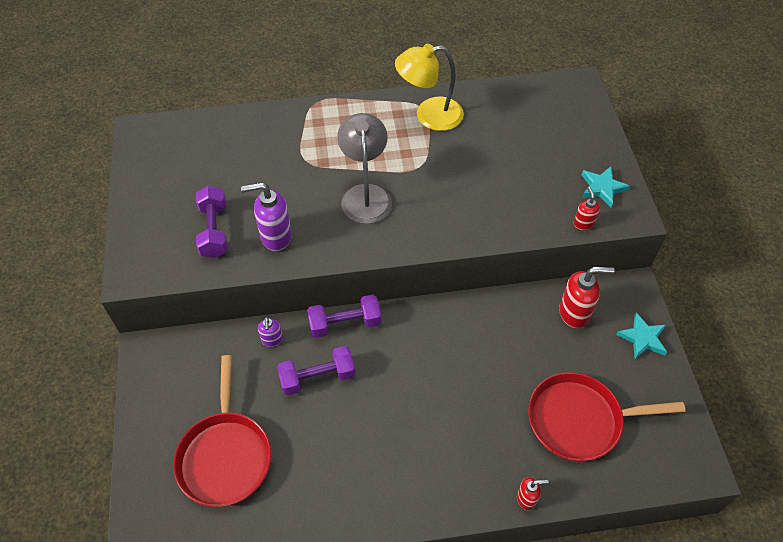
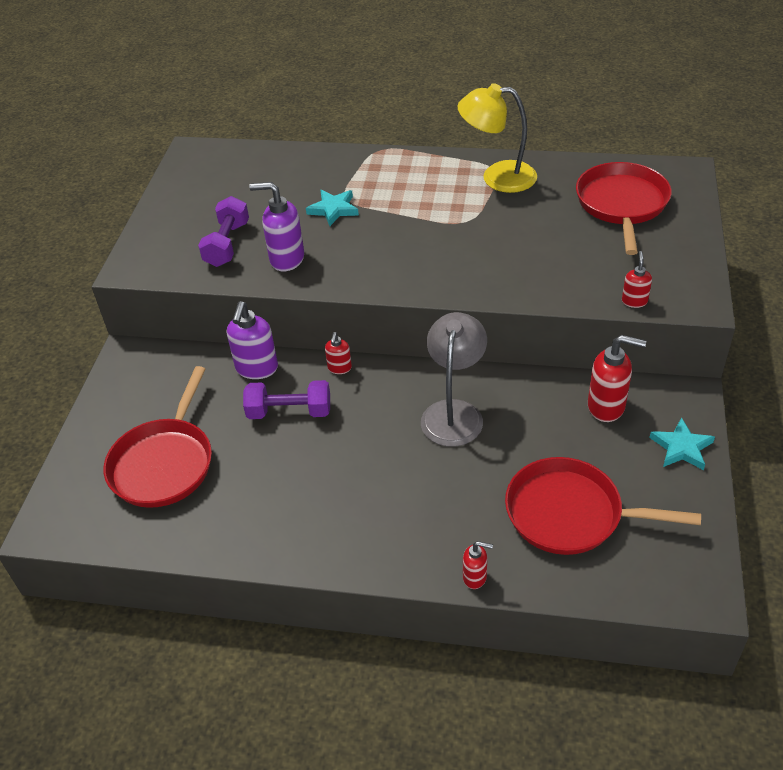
camera: 20 degrees right, 10 degrees down
purple soap dispenser [258,317,283,347] -> purple soap dispenser [227,301,278,379], size x1.80
purple dumbbell [307,295,381,338] -> red soap dispenser [325,332,352,374]
grey lamp [337,113,392,224] -> grey lamp moved to [421,312,487,447]
turquoise star [582,166,630,207] -> turquoise star moved to [306,190,359,226]
none -> red pan [576,162,672,255]

